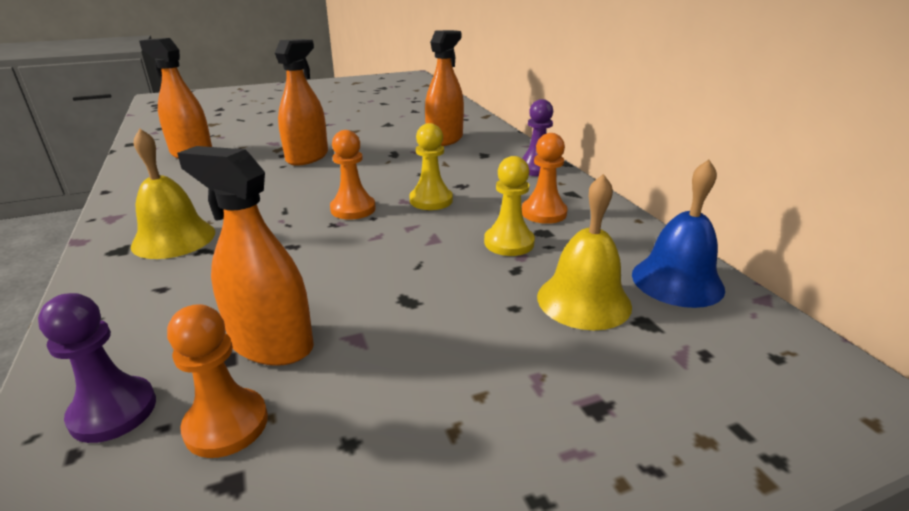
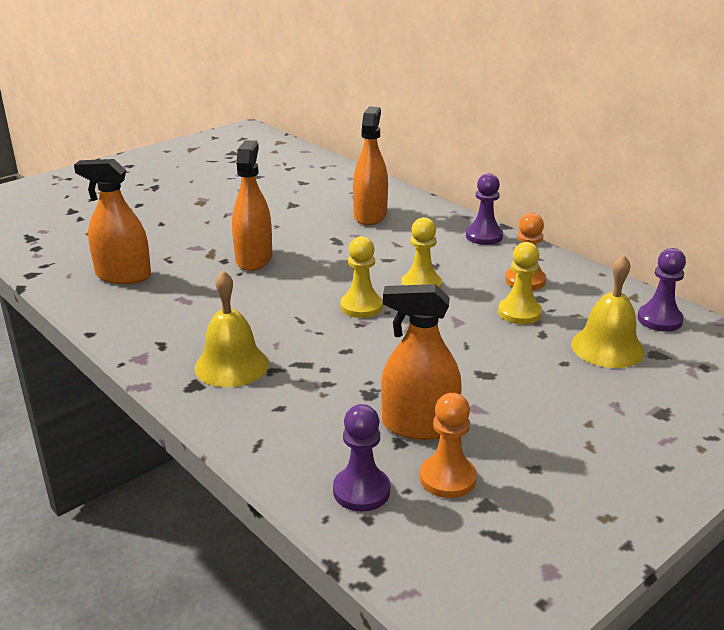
camera: 20 degrees left, 0 degrees up
orange pawn [330,130,376,220] -> yellow pawn [340,236,383,318]
blue bell [632,160,725,308] -> purple pawn [637,248,686,331]

